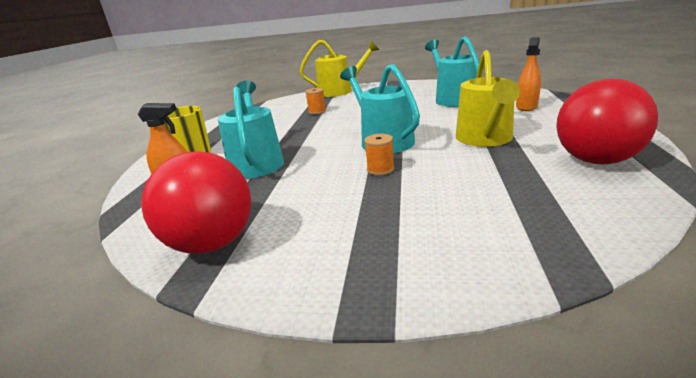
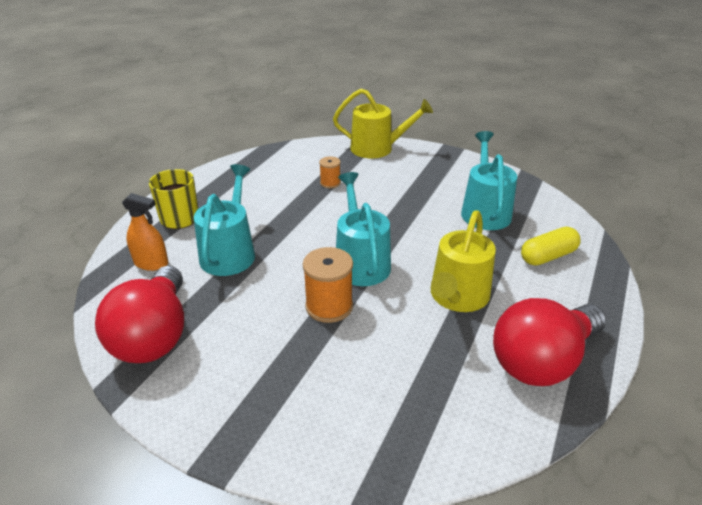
camera: 15 degrees right, 10 degrees up
orange spool [364,134,395,176] -> orange spool [303,247,353,323], size x1.73
orange spray bottle [516,37,541,111] -> yellow capsule [521,227,581,266]

